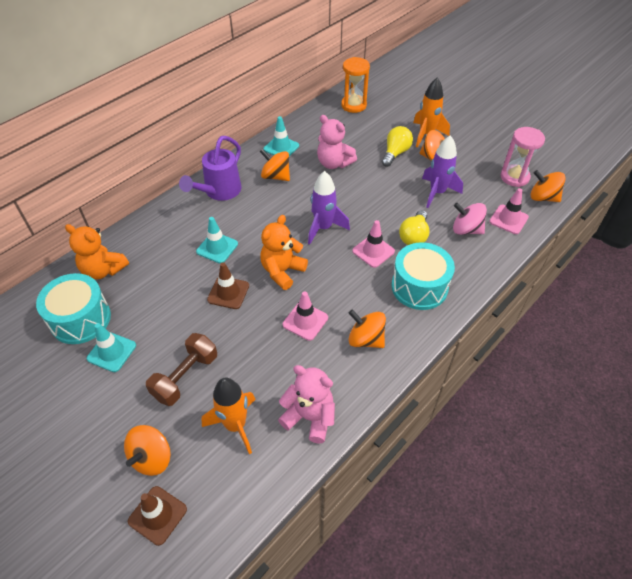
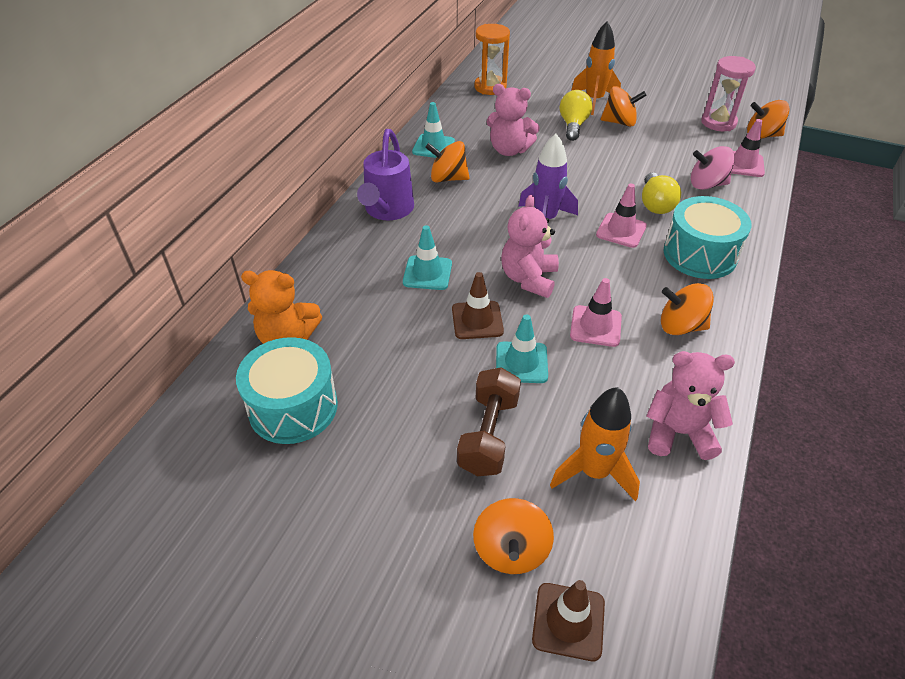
camera: 20 degrees left, 5 degrees down
turquoise traffic cone [87,323,136,372] -> turquoise traffic cone moved to [496,314,548,383]
orange teddy bear [260,215,308,290] -> pink teddy bear [501,195,559,298]
purple rocket [422,135,463,208] -> none

